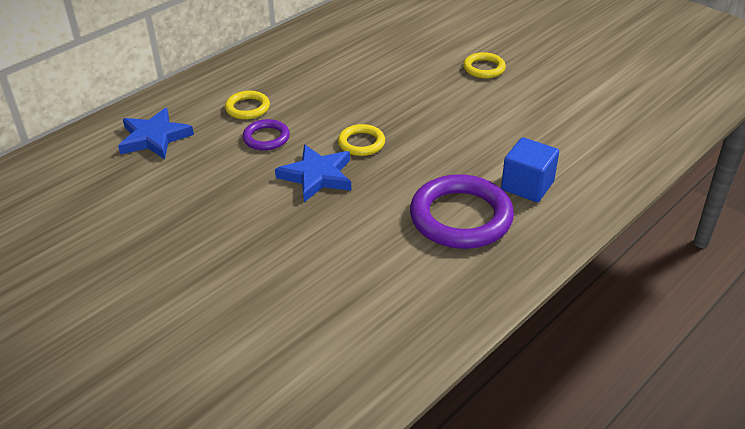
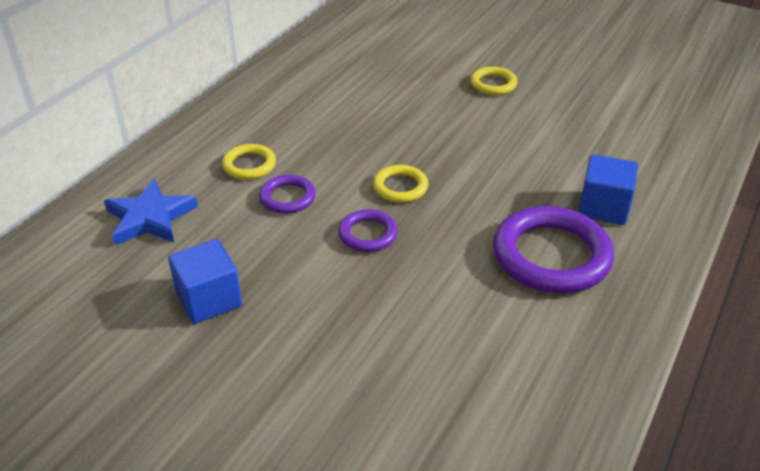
camera: 15 degrees left, 0 degrees up
blue star [275,144,351,202] -> purple ring [338,209,398,252]
none -> blue cube [168,239,242,324]

